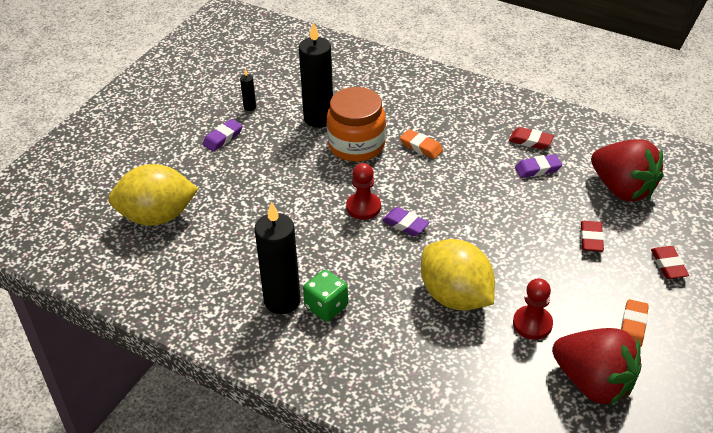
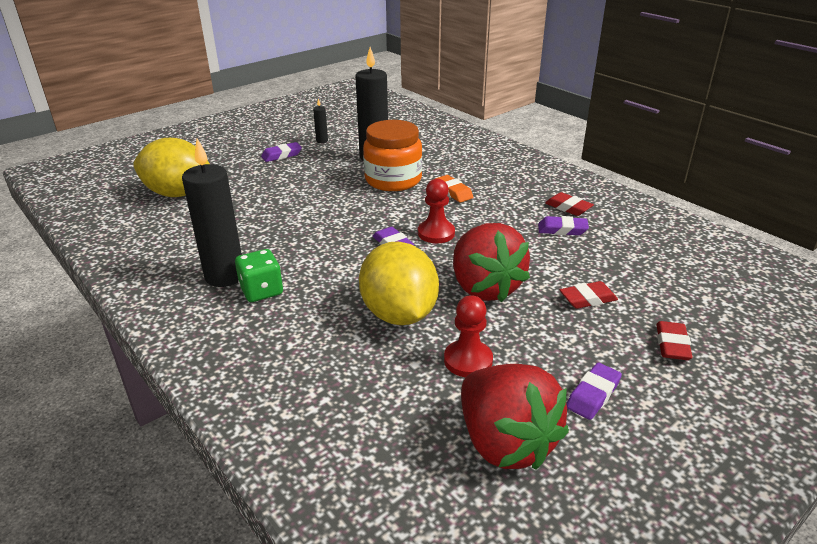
camera: 20 degrees right, 10 degrees down
red pawn [346,163,381,220] -> red pawn moved to [418,179,455,243]
red eraser [581,221,604,252] -> red eraser turned 45 degrees clockwise [560,281,618,309]
red strawberry [591,139,663,202] -> red strawberry moved to [453,223,530,302]
orange eraser [621,299,649,347] -> purple eraser [566,363,622,420]

